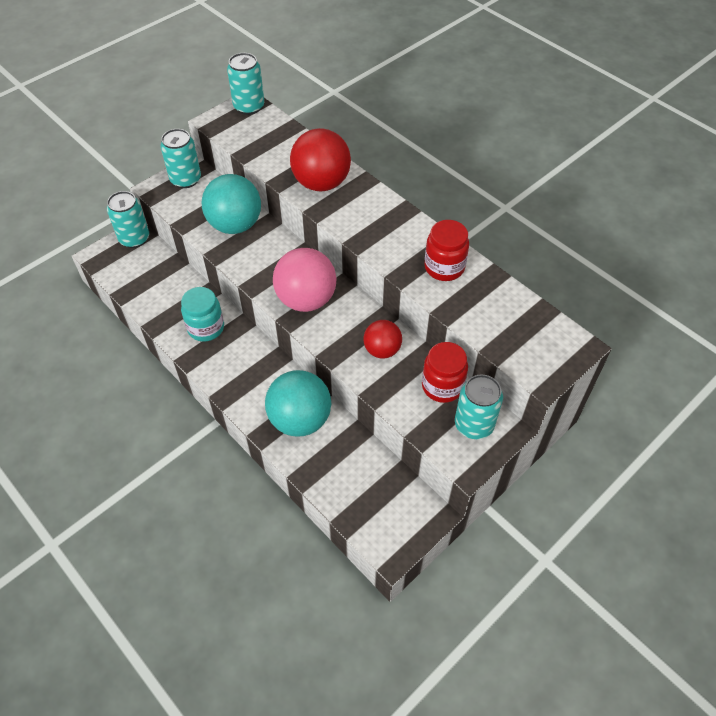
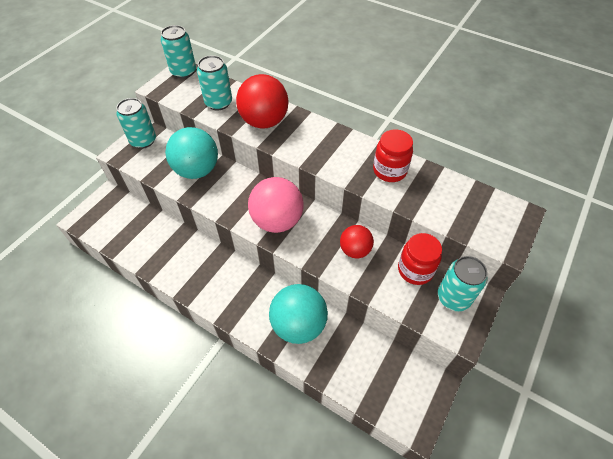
camera: 15 degrees left, 0 degrees up
turquoise can [107,191,149,248] -> turquoise can moved to [197,55,232,111]
turquoise jar [181,287,224,342] -> none

